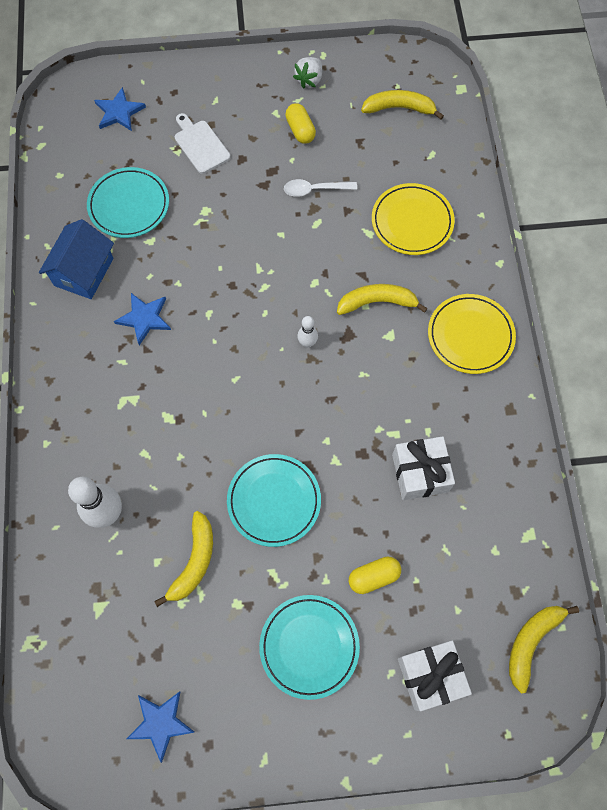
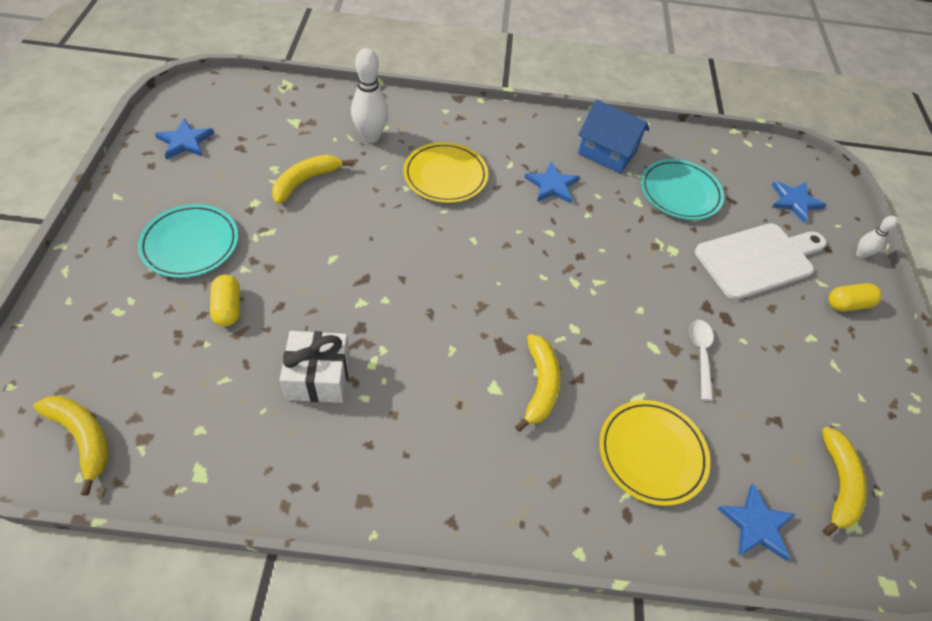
camera: 95 degrees right, 15 degrees down
yellow banana [154,511,213,607] -> yellow banana turned 105 degrees clockwise [272,155,353,204]
white cutting board [175,113,231,174] -> white cutting board [695,223,827,300], size x1.68
turquoise plate [227,454,321,547] -> none
yellow capsule [285,103,316,144] -> yellow capsule moved to [828,283,882,312]
white strawberry [293,57,322,89] -> none
white bowling pin [298,316,318,348] -> white bowling pin moved to [856,216,898,259]
white gift [398,640,472,711] -> none
yellow plate [428,294,516,374] -> yellow plate moved to [403,142,488,203]
none -> blue star [717,483,795,561]

